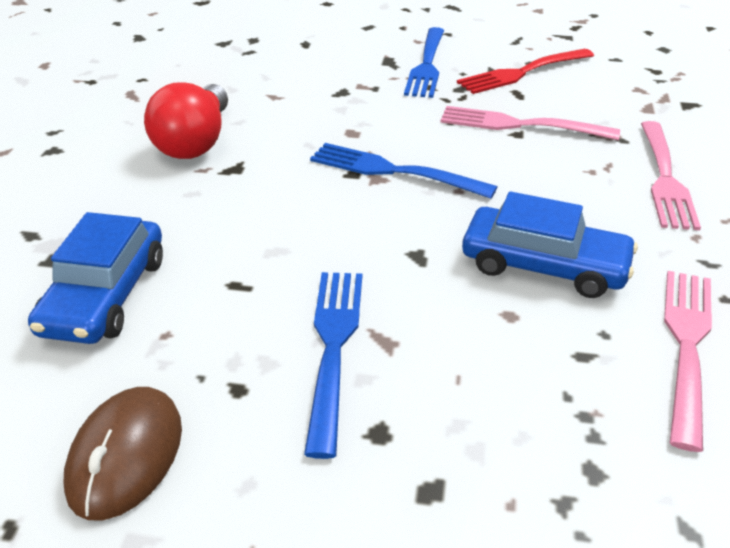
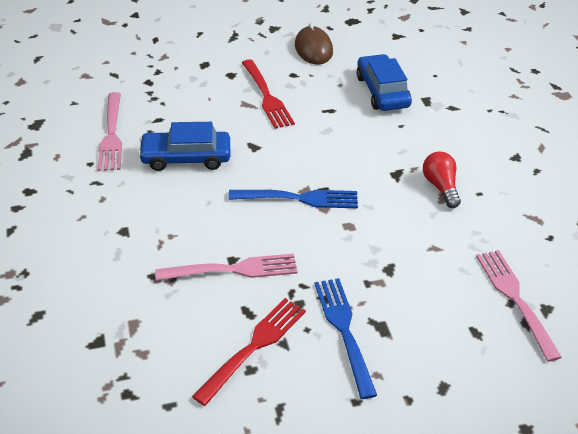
camera: 155 degrees right, 5 degrees up
red light bulb [144,82,228,159] -> red light bulb [423,152,461,208], size x0.66
blue fork [304,272,362,459] -> red fork [242,59,295,129]
pink fork [641,121,701,230] -> pink fork moved to [476,250,562,362]

